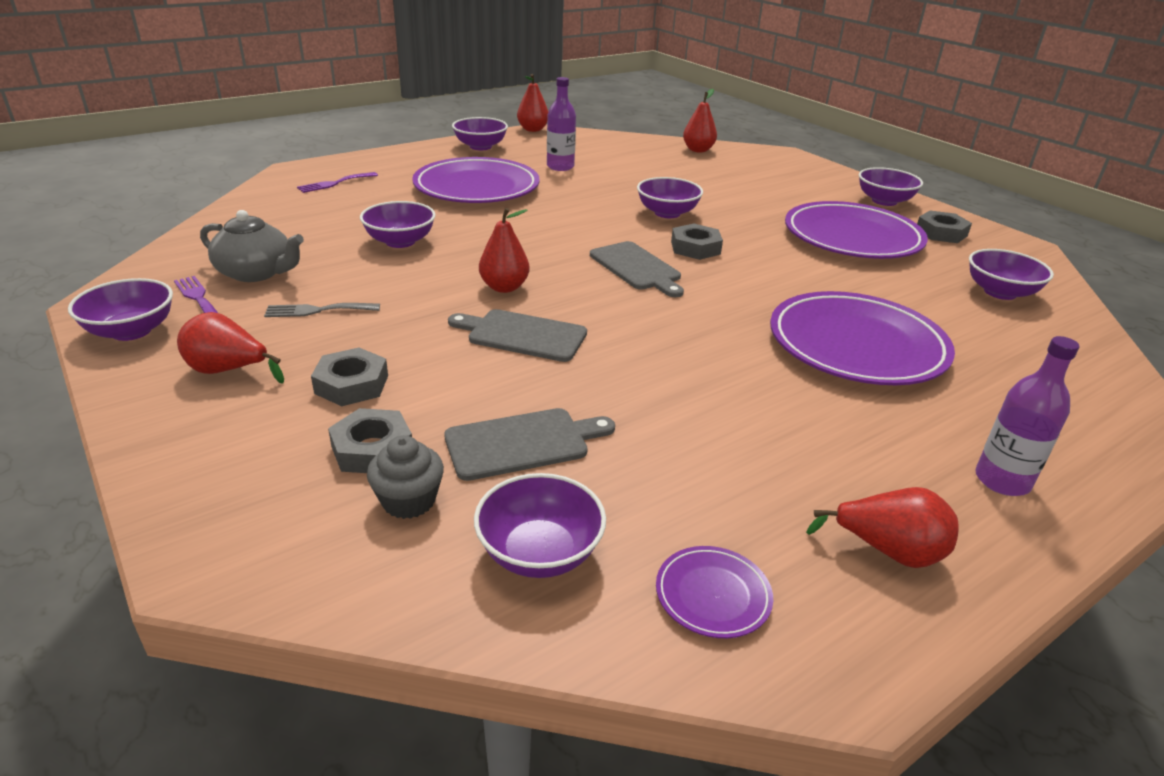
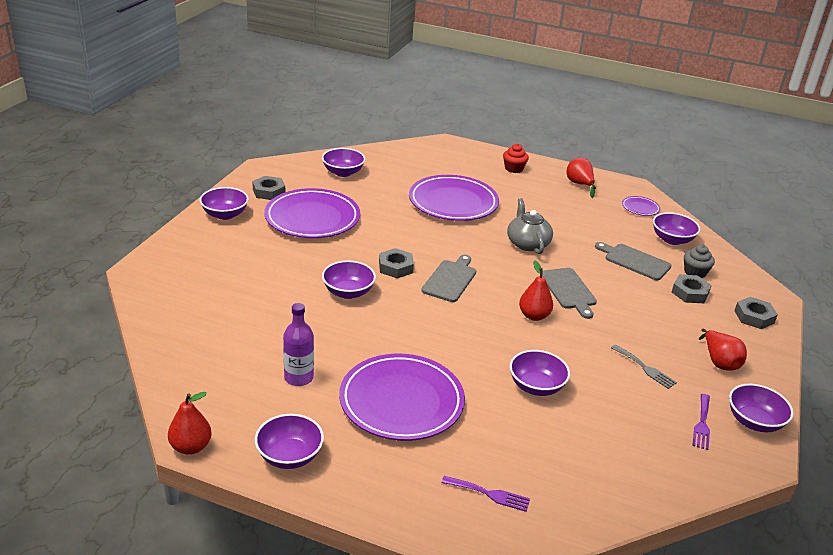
camera: 125 degrees left, 0 degrees up
grey teapot [200,210,304,282] -> grey teapot moved to [507,198,553,254]
grey nut [311,347,388,406] -> grey nut moved to [734,297,778,329]
red pear [683,89,717,152] -> none
purple bottle [975,336,1079,496] -> red cupcake [503,144,529,173]

